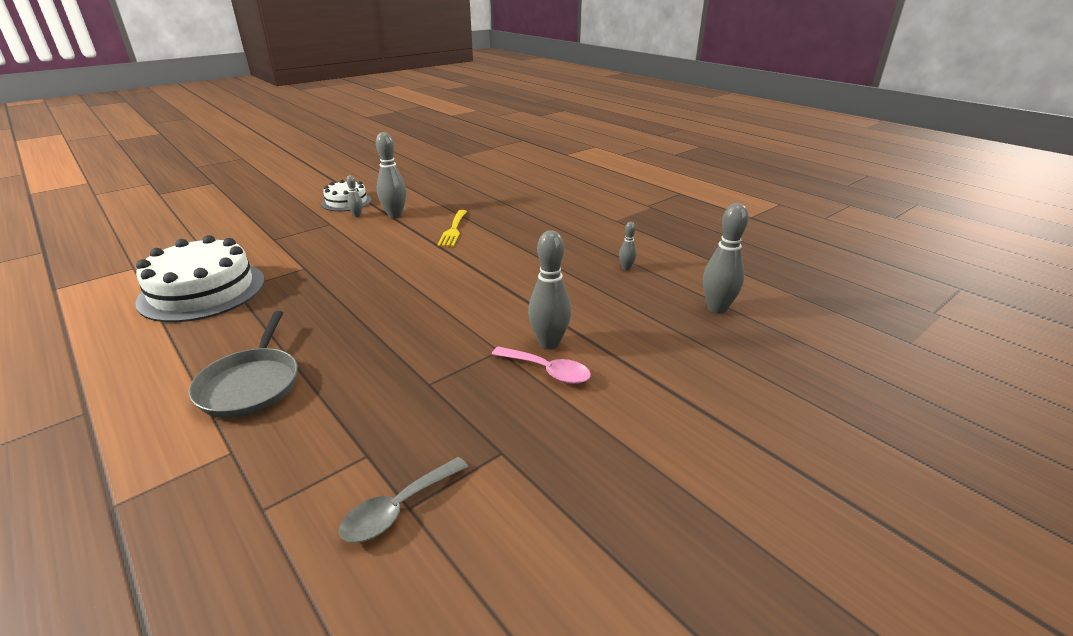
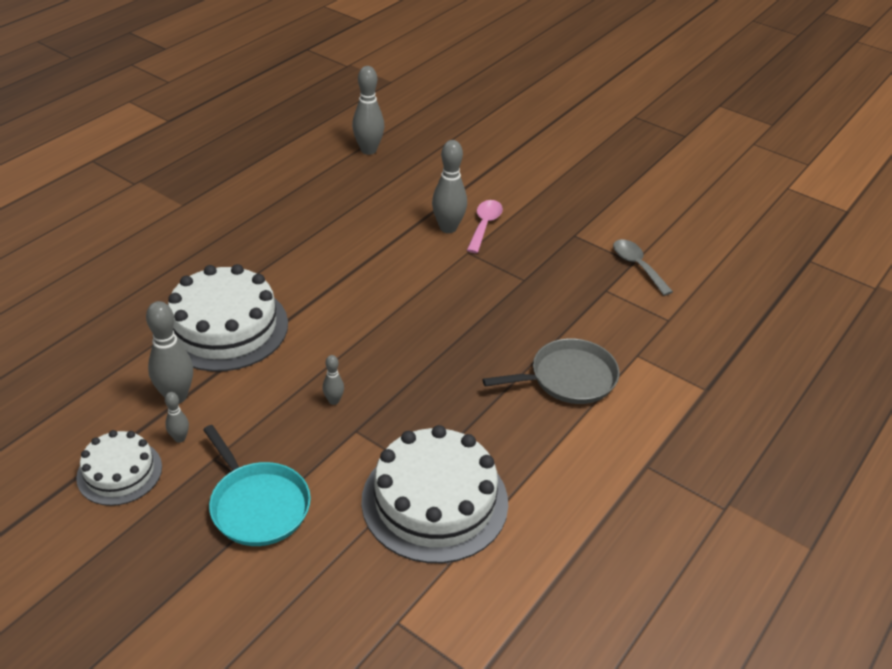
camera: 105 degrees left, 10 degrees up
grey spoon [339,457,468,543] -> grey spoon turned 150 degrees counterclockwise [613,239,673,296]
yellow fork [437,210,467,247] -> white cake [168,264,288,372]
grey bowling pin [619,222,636,270] -> grey bowling pin moved to [323,355,344,405]
none -> turquoise pan [203,425,311,546]

